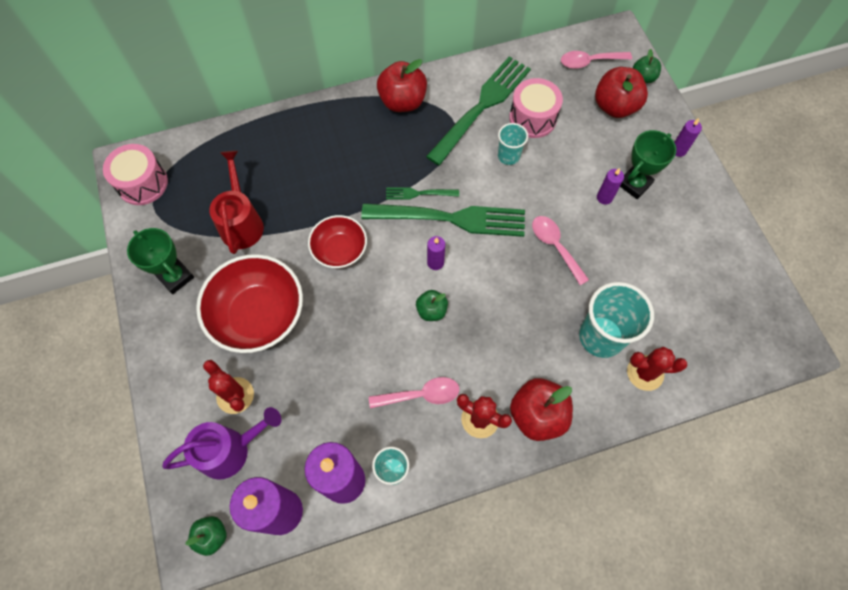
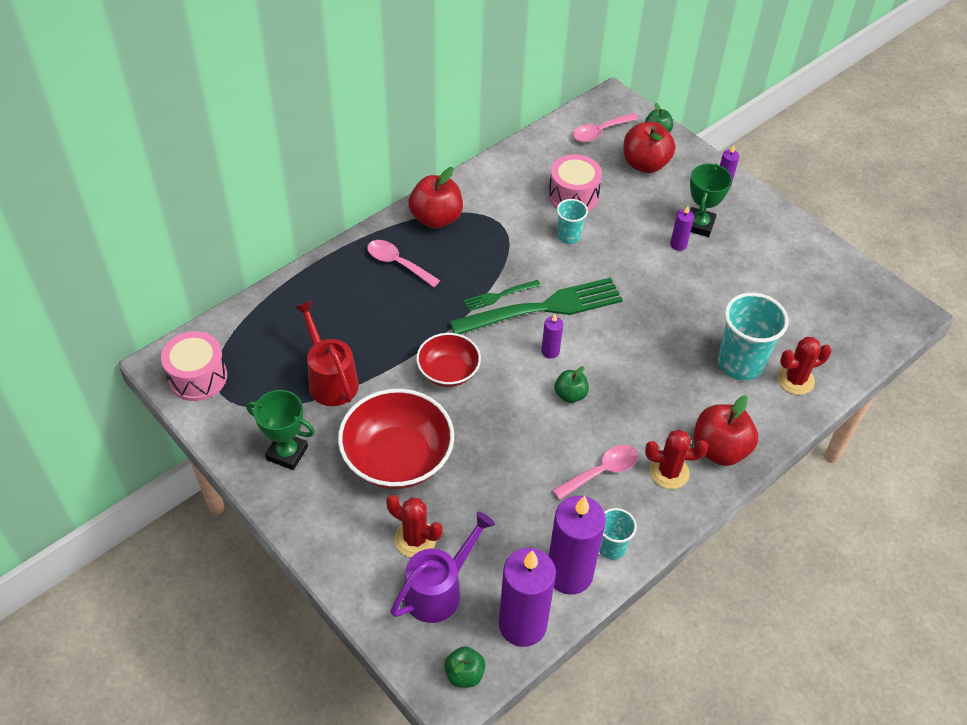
camera: 25 degrees left, 15 degrees down
green fork [426,56,531,165] -> none
pink spoon [532,216,589,285] -> pink spoon moved to [367,240,440,288]

